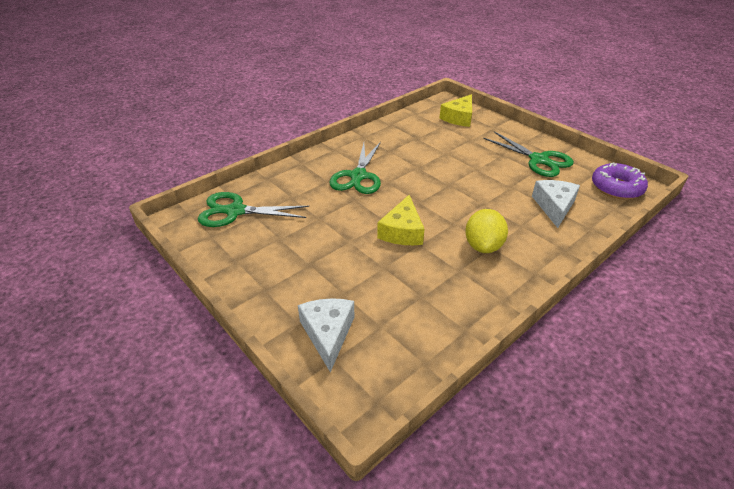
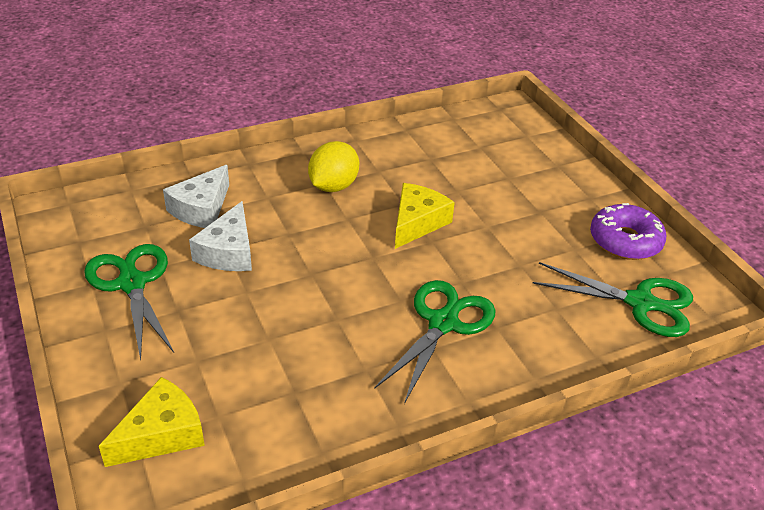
camera: 165 degrees left, 0 degrees up
white cheese [298,298,355,372] -> white cheese moved to [189,201,252,271]
purple donut [592,162,648,199] -> purple donut moved to [590,203,666,260]

